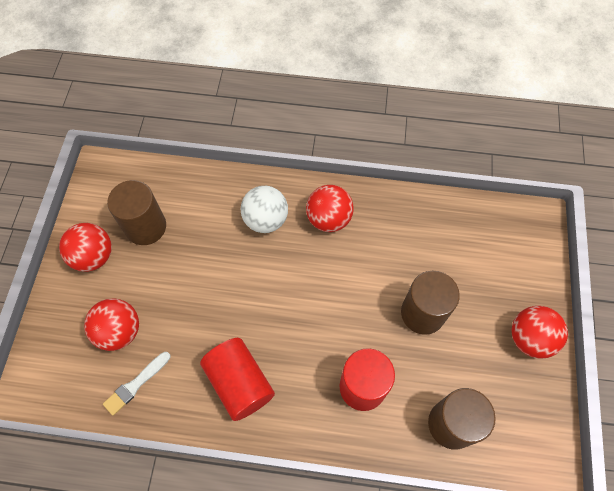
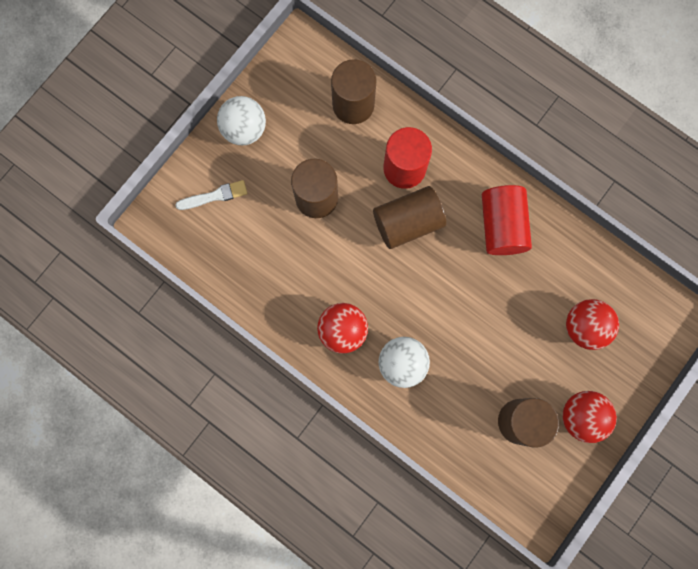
camera: 150 degrees left, 15 degrees up
white brush [103,352,170,416] -> white brush moved to [176,180,247,210]
red ball [511,306,568,359] -> white ball [217,96,266,145]
none -> brown cylinder [373,186,446,249]

